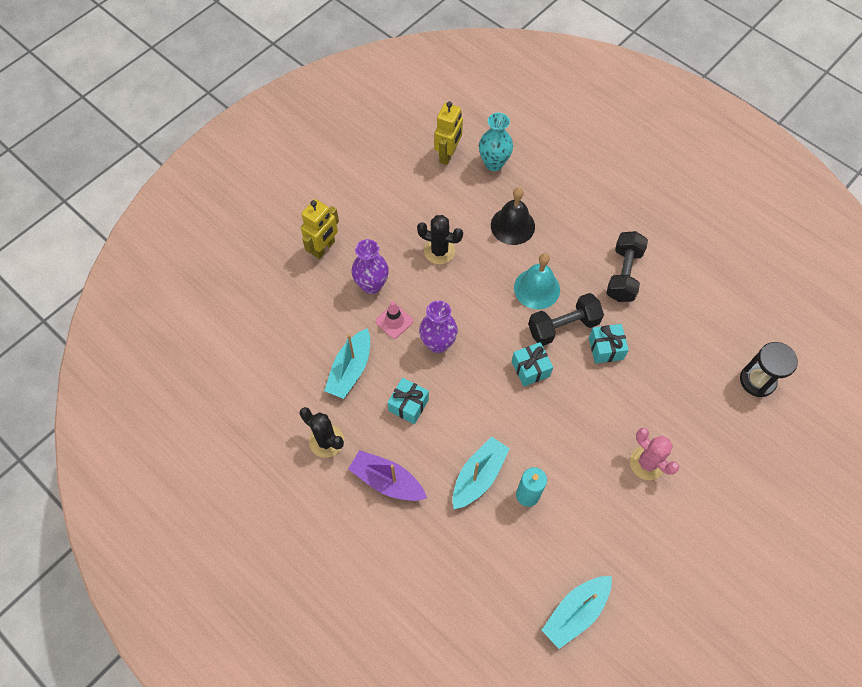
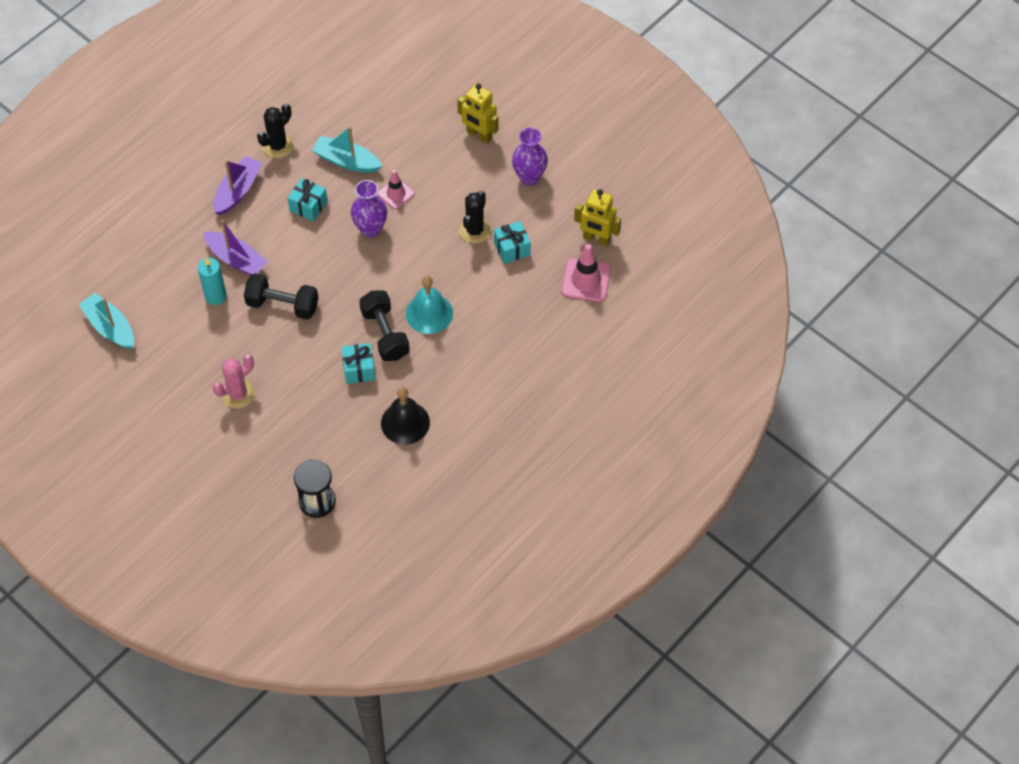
camera: 90 degrees right, 5 degrees down
purple vase [352,239,389,294] -> purple vase moved to [512,127,548,185]
turquoise boat [452,436,510,509] -> purple boat [203,220,268,275]
turquoise vase [479,113,513,171] -> pink traffic cone [561,244,611,302]
black bell [491,187,535,245] -> black bell moved to [381,387,430,445]
turquoise gift [512,342,553,387] -> turquoise gift moved to [494,221,531,264]
black dumbbell [606,231,648,302] -> black dumbbell moved to [244,273,318,320]

